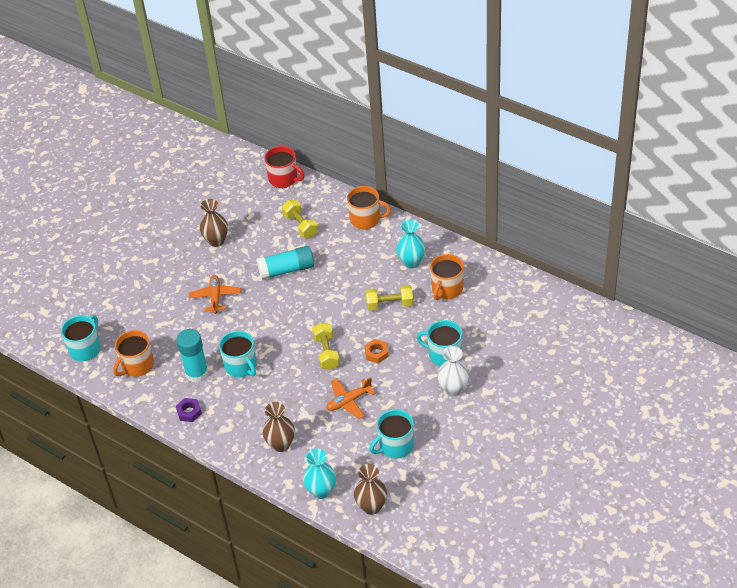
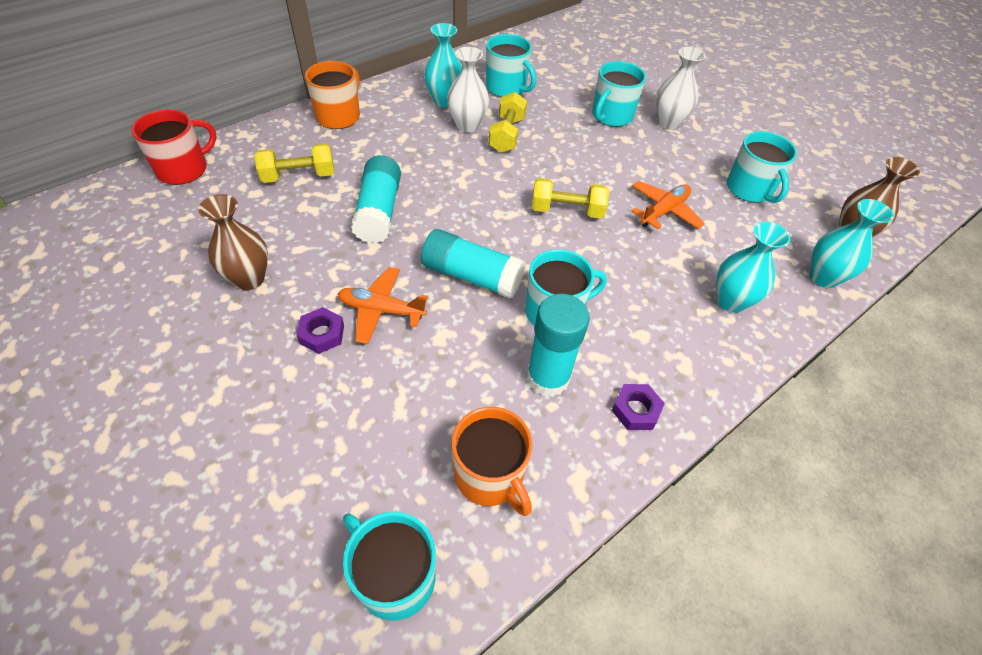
camera: 80 degrees left, 5 degrees up
brown vase [263,402,295,452] -> turquoise vase [716,222,791,313]
orange plane [326,377,376,419] -> orange plane turned 120 degrees counterclockwise [631,181,705,229]
orange nut [364,339,389,363] -> none
orange mug [430,254,464,300] -> turquoise mug [486,34,536,97]
none -> purple nut [296,307,344,354]
none -> turquoise glue stick [421,229,526,299]
none -> white vase [447,47,489,133]

